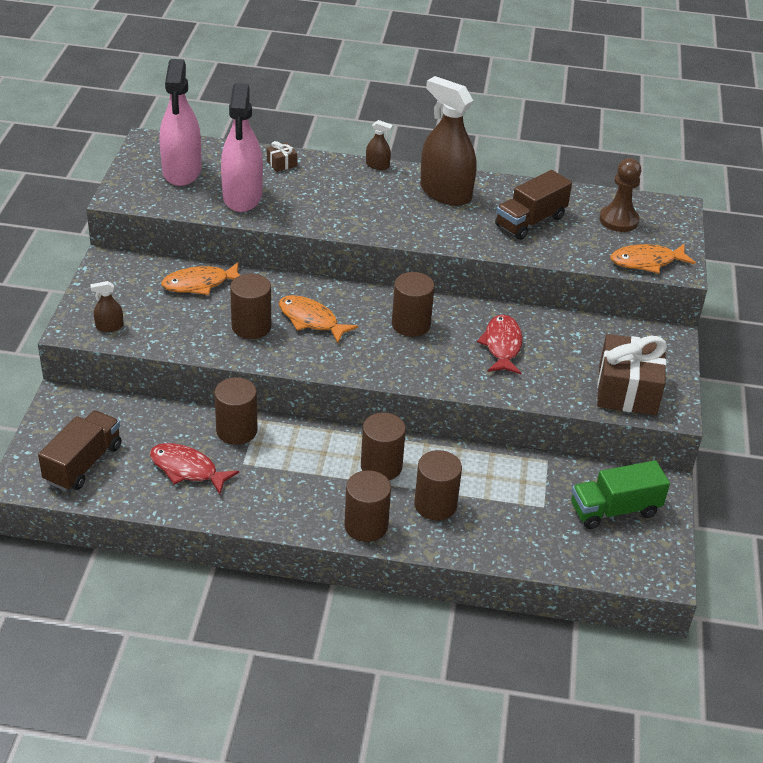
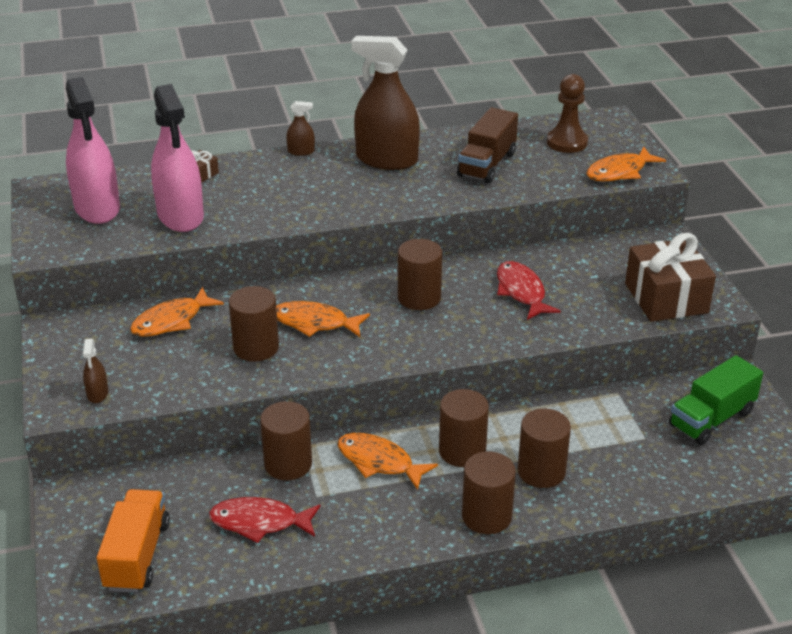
camera: 20 degrees left, 5 degrees down
brown truck [38,410,121,491] -> orange truck [97,489,170,593]
brown spray bottle [90,281,123,332] -> brown spray bottle turned 60 degrees counterclockwise [83,339,108,403]
none -> orange fish [337,433,438,490]

